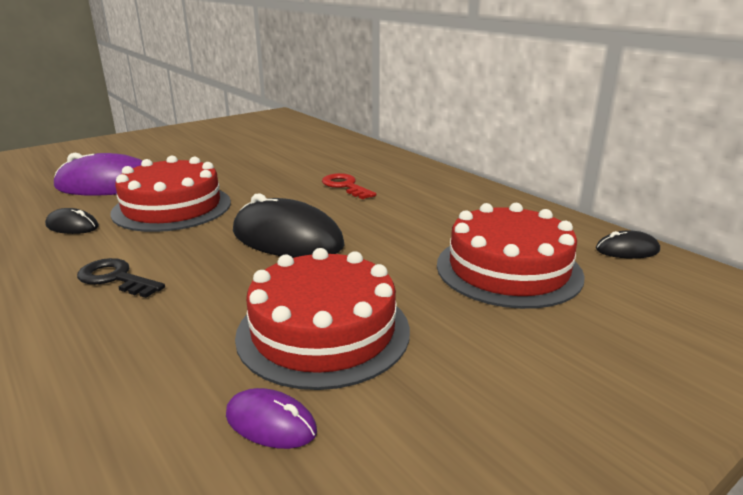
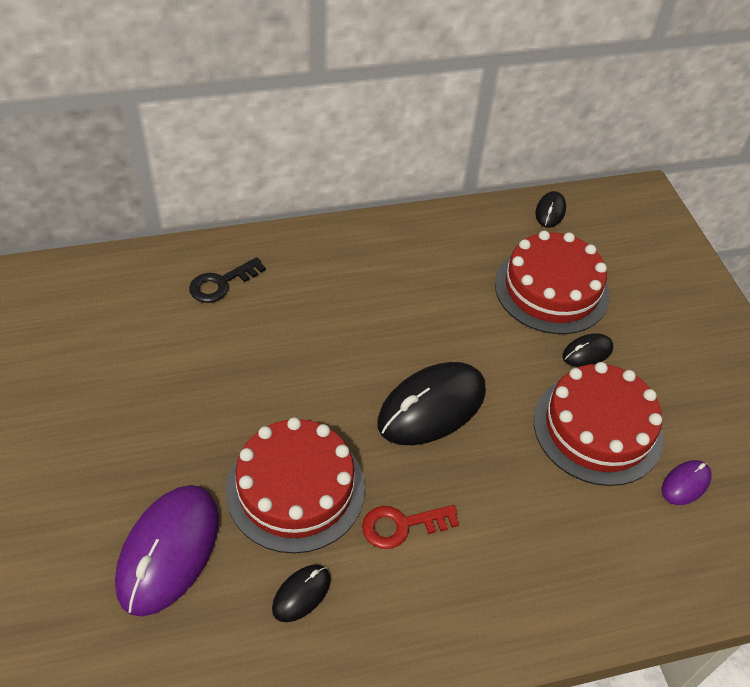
camera: 70 degrees left, 25 degrees up
black key [77,258,165,298] -> black key moved to [189,257,266,303]
red key [322,173,376,199] -> red key moved to [362,505,459,549]
none -> black mouse [563,334,613,367]

